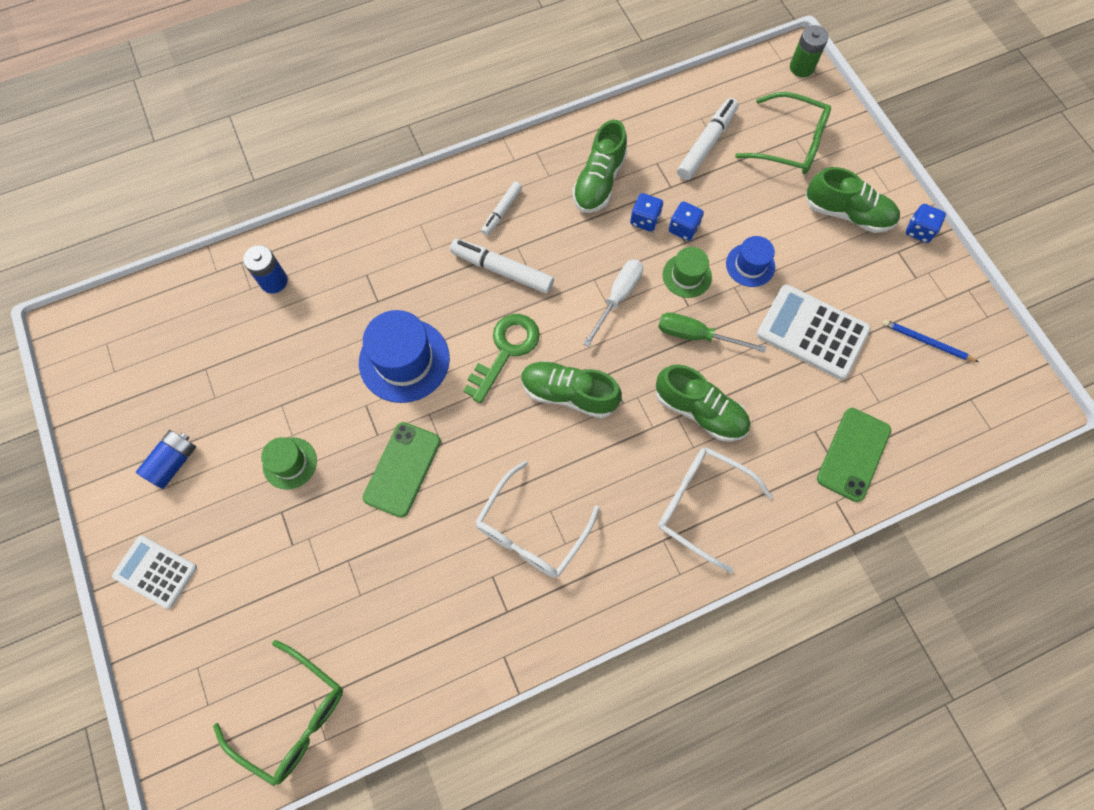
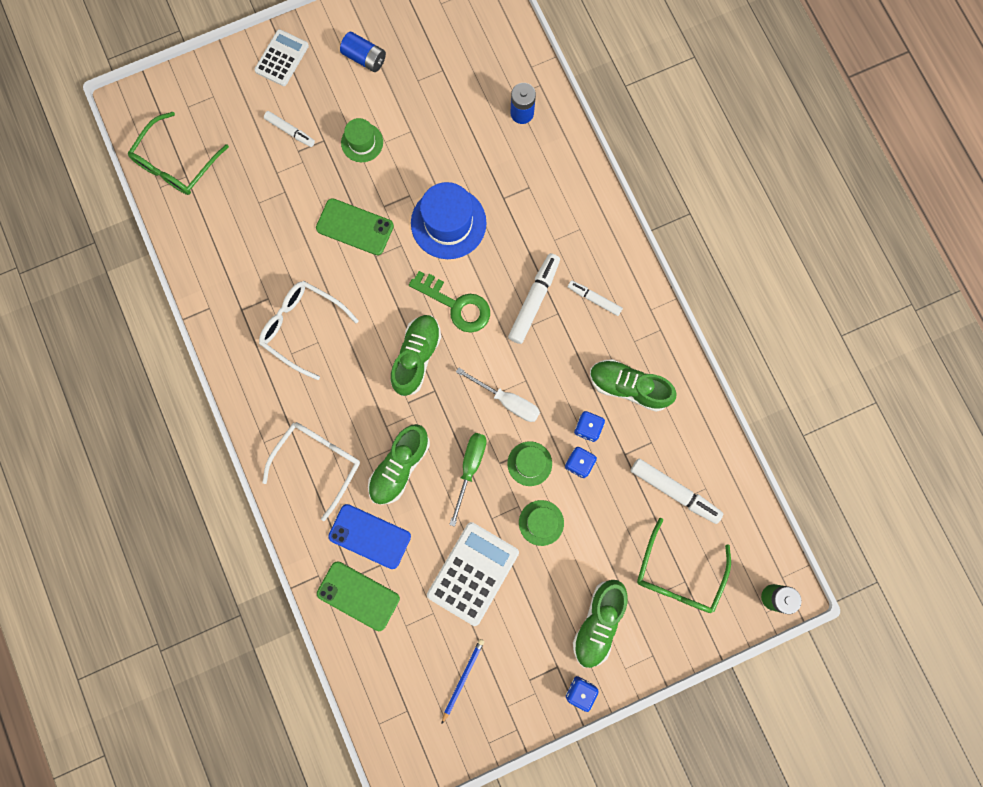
camera: 90 degrees right, 10 degrees up
blue hat [726,236,775,287] -> green hat [519,500,564,546]
none -> white marker [264,111,315,147]
none -> blue phone [328,504,411,569]

